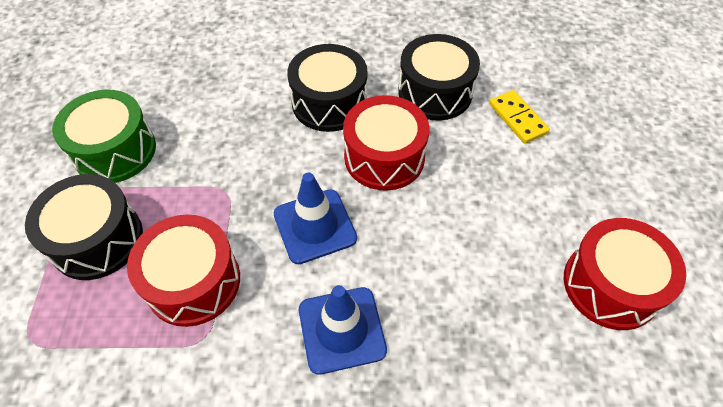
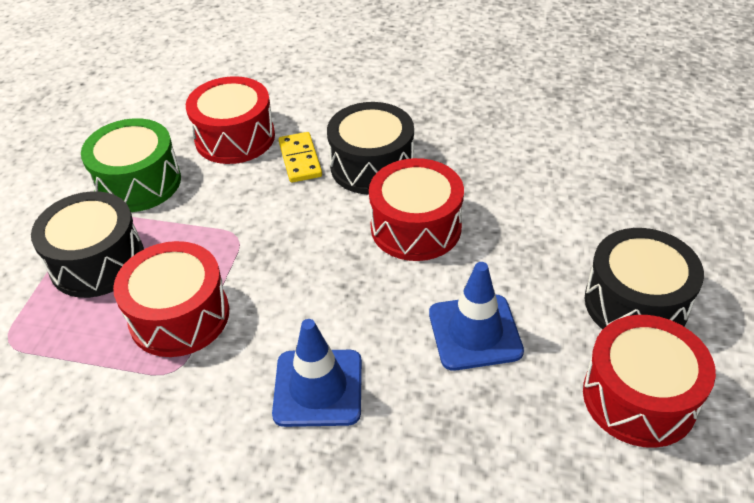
camera: 15 degrees right, 10 degrees down
blue traffic cone [274,173,357,264] -> blue traffic cone moved to [429,262,524,371]
black drum [398,34,480,120] -> black drum moved to [585,228,704,329]
yellow domino [489,90,550,144] -> yellow domino moved to [279,132,322,183]
none -> red drum [186,76,275,164]

